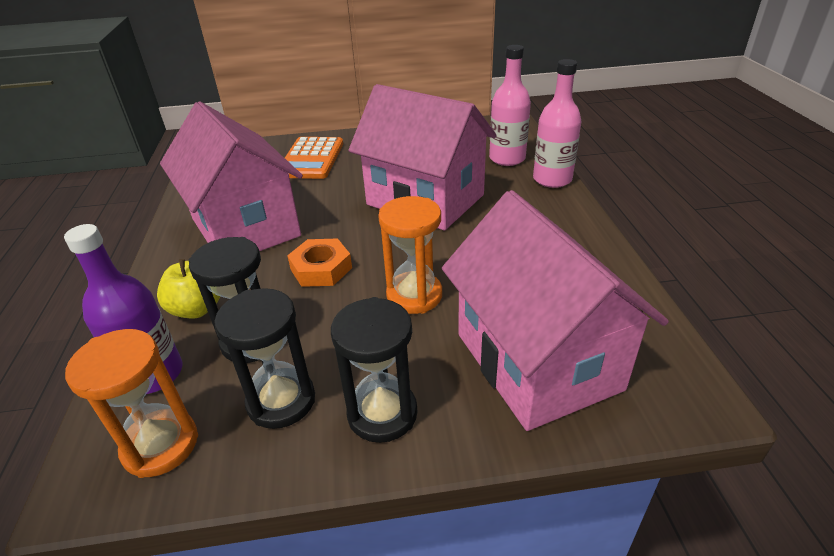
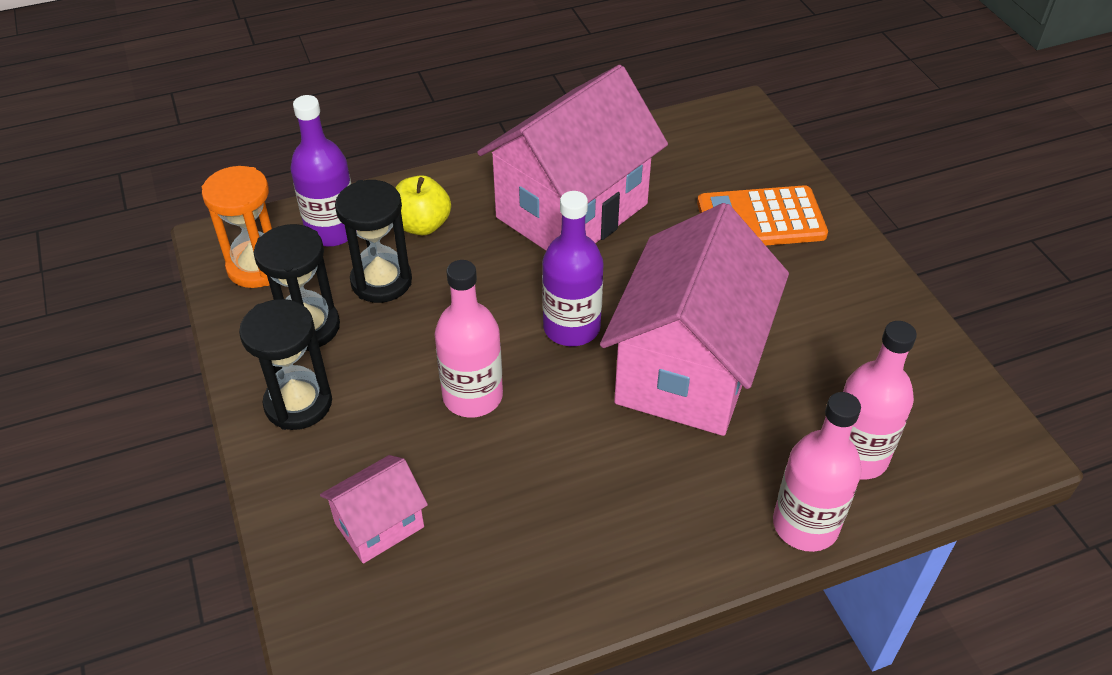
camera: 75 degrees right, 10 degrees up
orange nut [287,238,352,287] -> none
orange hourglass [378,196,442,314] -> pink bottle [435,260,503,417]
pink house [442,190,669,431] -> pink house [320,455,428,564], size x0.46
none -> purple bottle [542,191,603,346]

